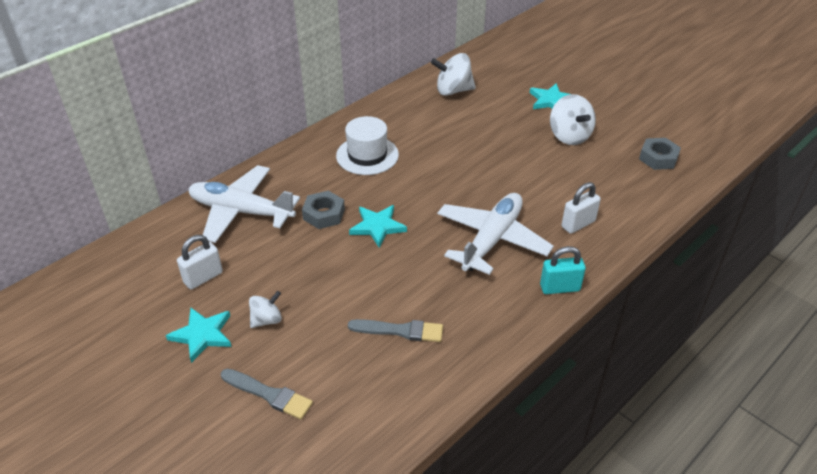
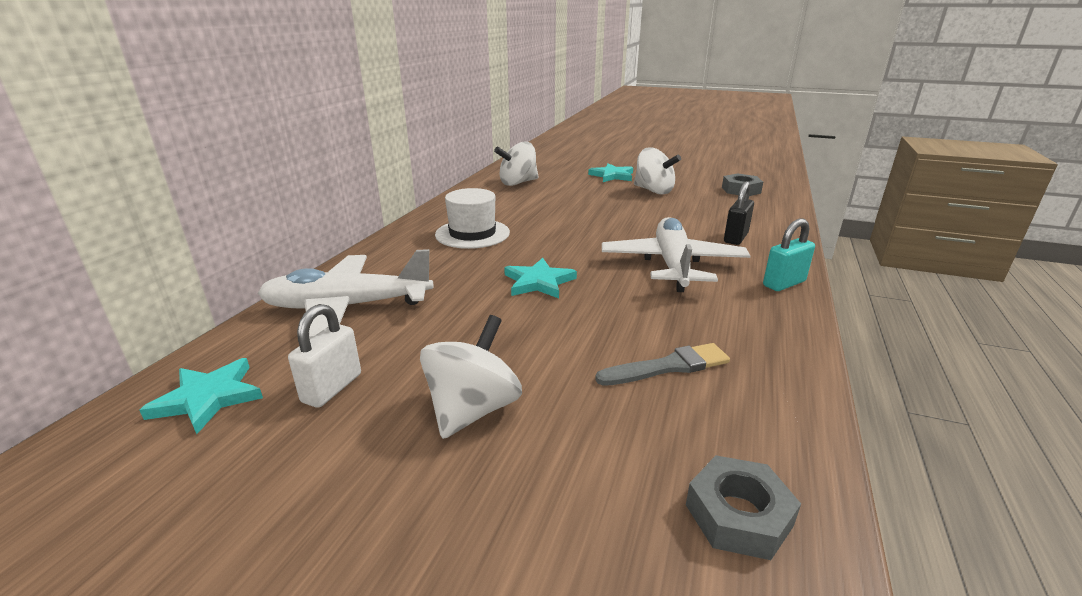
camera: 25 degrees left, 15 degrees down
turquoise star [166,308,232,363] -> turquoise star moved to [140,358,263,434]
grey brush [221,369,313,420] -> none
white spinning top [249,291,282,328] -> white spinning top [420,315,522,439], size x1.67
grey nut [302,191,345,229] -> grey nut moved to [686,455,801,560]
white padlock [561,182,601,234] -> black padlock [724,181,754,245]

